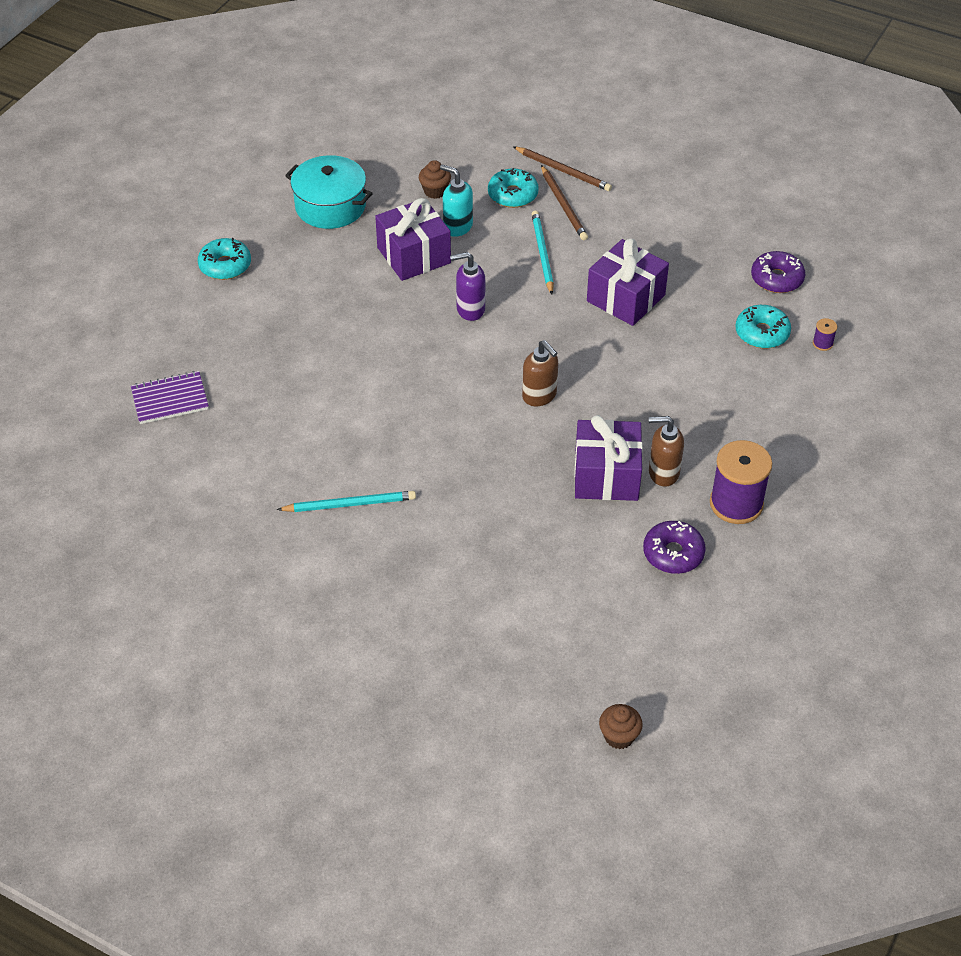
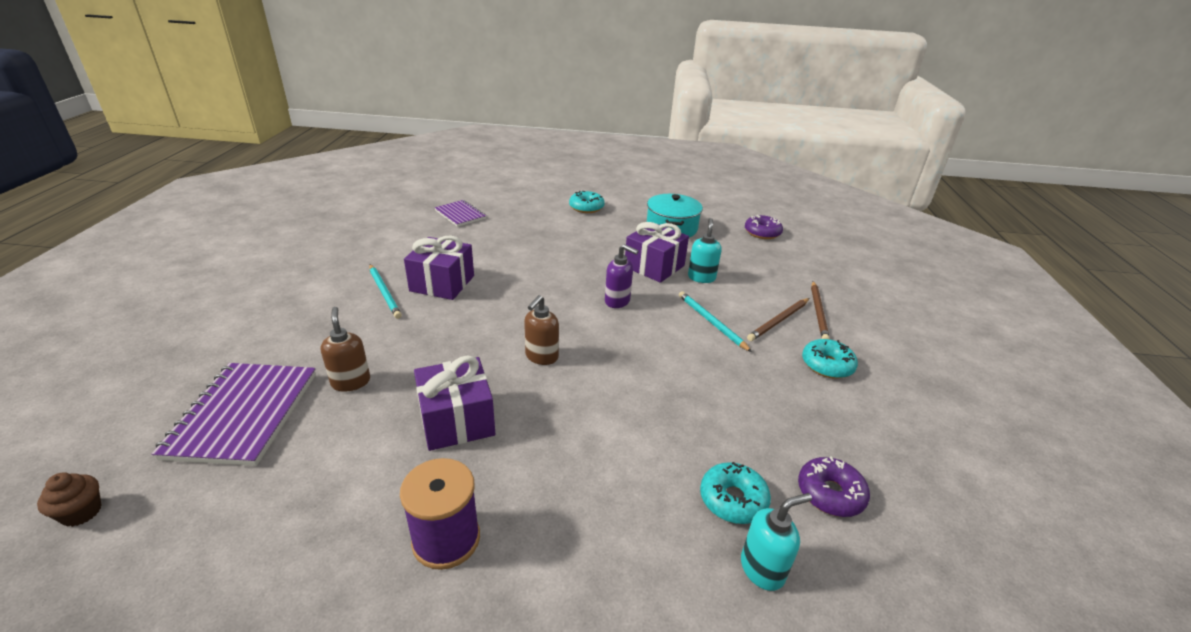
camera: 65 degrees right, 15 degrees down
brown cupcake [419,160,451,199] -> none
purple soap dispenser [450,252,485,321] -> purple soap dispenser turned 150 degrees clockwise [605,244,639,308]
turquoise donut [488,168,539,208] -> turquoise donut moved to [802,339,858,379]
turquoise pencil [532,211,554,294] -> turquoise pencil turned 90 degrees counterclockwise [679,291,752,352]
purple gift [587,239,669,326] -> purple gift moved to [404,235,474,300]
purple donut [643,521,706,574] -> purple donut moved to [745,215,783,239]
brown soap dispenser [649,416,684,487] -> brown soap dispenser moved to [321,307,370,392]
purple spool [813,318,837,351] -> turquoise soap dispenser [741,493,812,591]
none -> purple notebook [152,363,316,466]

